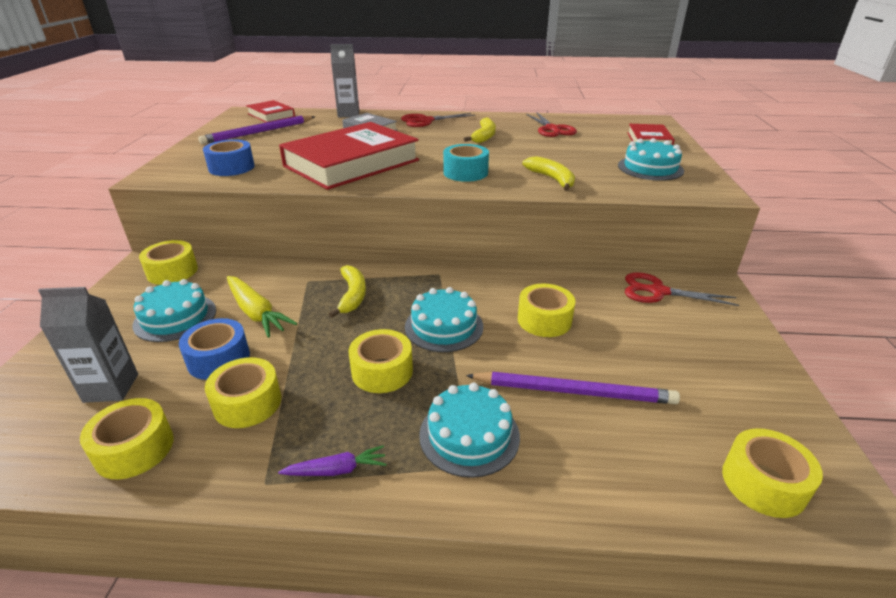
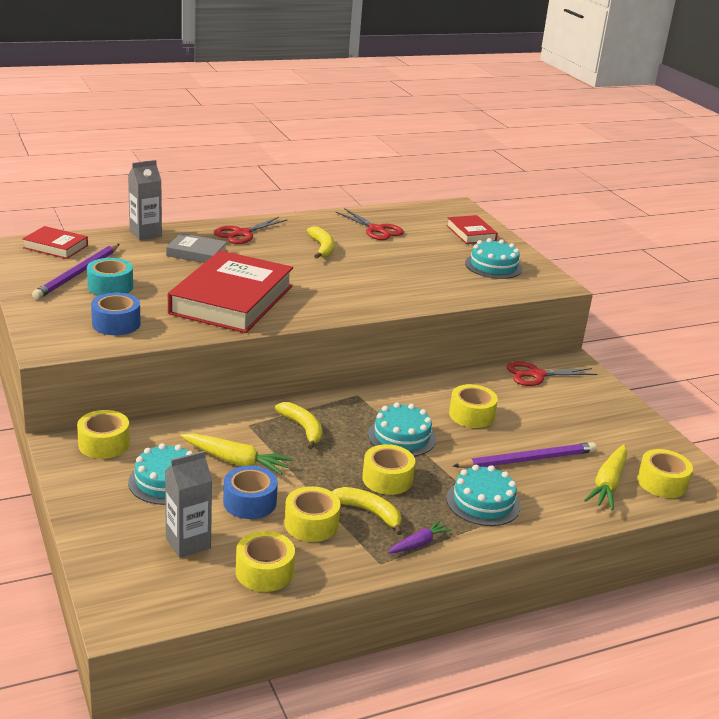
camera: 30 degrees left, 5 degrees down
turquoise tape [443,144,489,182] -> turquoise tape moved to [87,258,133,296]
yellow banana [522,156,575,191] -> yellow banana moved to [332,487,402,535]
none -> yellow carrot [584,444,627,510]

